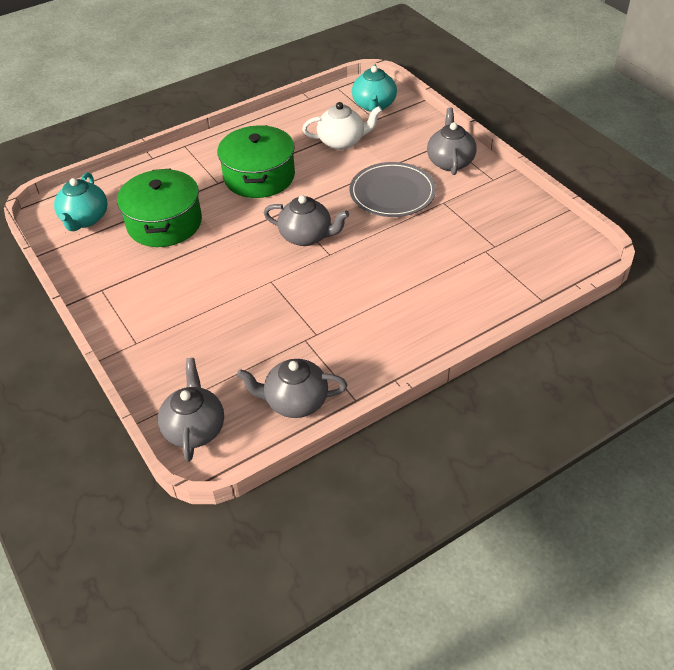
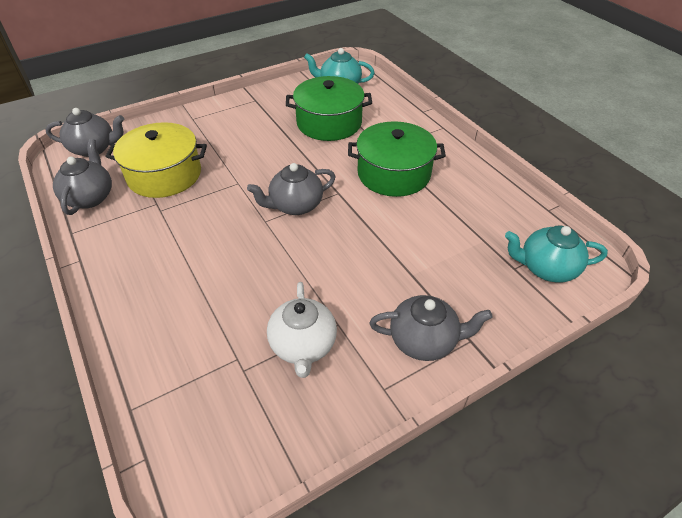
camera: 90 degrees right, 0 degrees up
grey teapot [264,195,349,246] -> grey teapot turned 45 degrees clockwise [247,163,335,215]
white teapot [302,102,382,150] -> white teapot moved to [267,282,337,378]
grey plate [350,162,436,217] -> none
none -> yellow pot [106,122,207,198]

